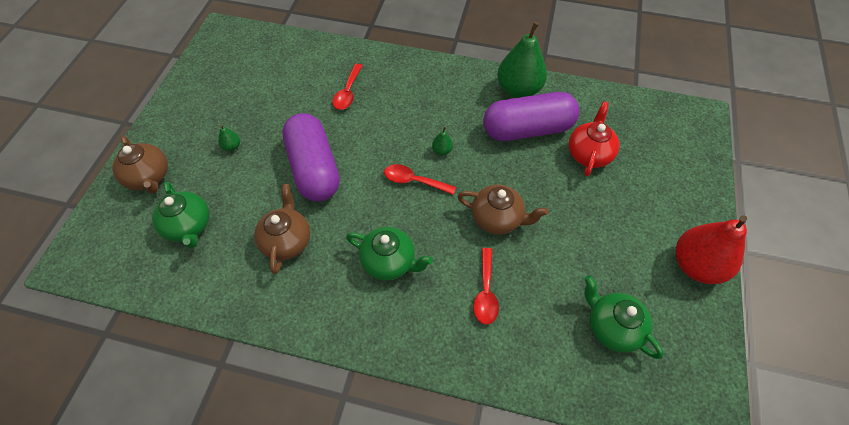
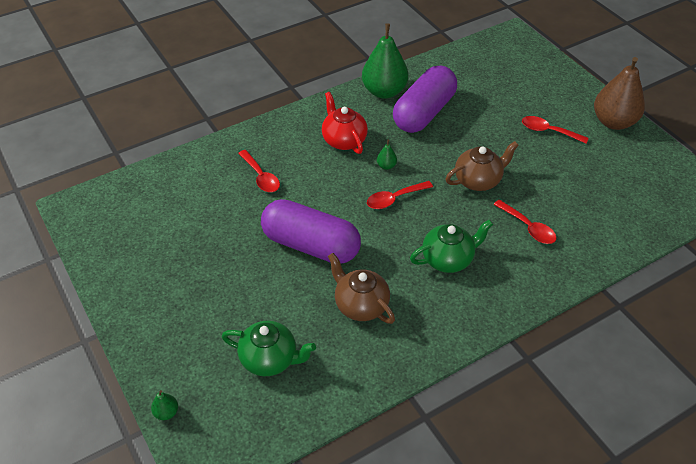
camera: 45 degrees left, 10 degrees down
brown teapot [112,136,168,194] -> none
green pear [218,125,240,151] -> green pear moved to [151,390,178,420]
red teapot [569,101,619,176] -> red teapot moved to [322,92,368,154]
green teapot [584,275,664,359] -> none
red pear [676,215,747,284] -> brown pear [594,57,645,130]
none -> red spoon [522,116,589,144]

